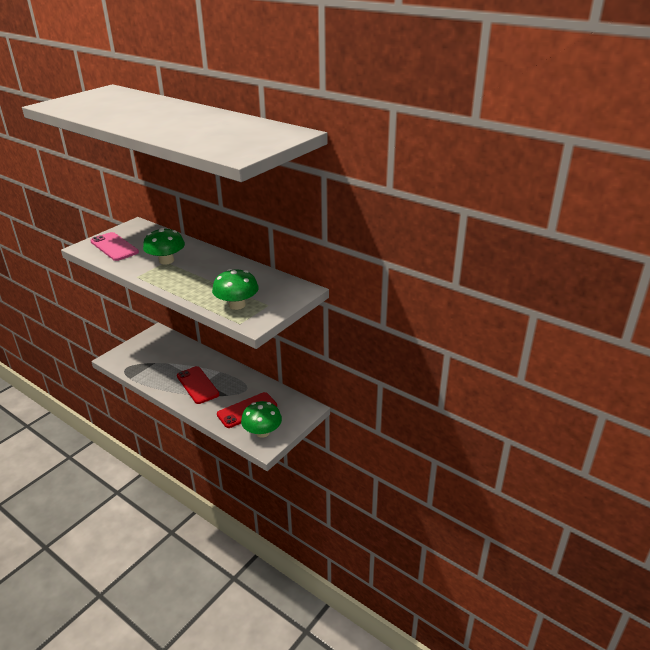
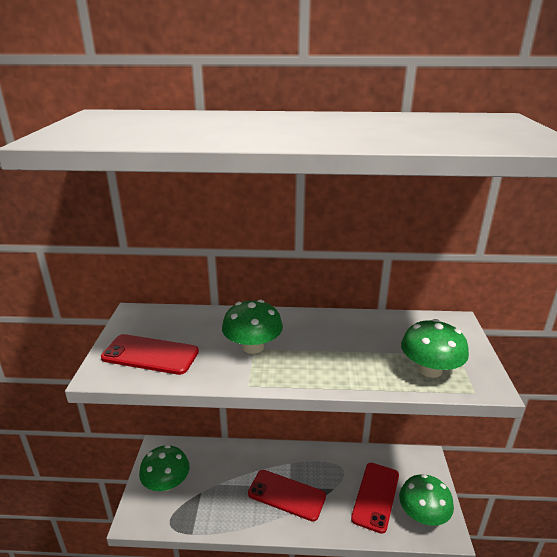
camera: 35 degrees left, 5 degrees down
pink phone [90,232,139,261] -> red phone [101,334,199,375]
none -> green mushroom [139,445,189,491]

